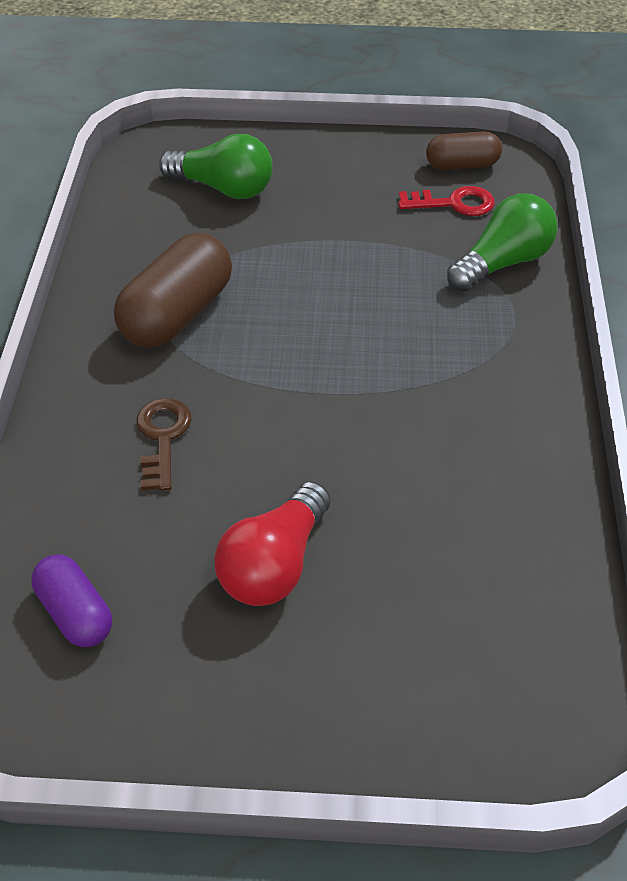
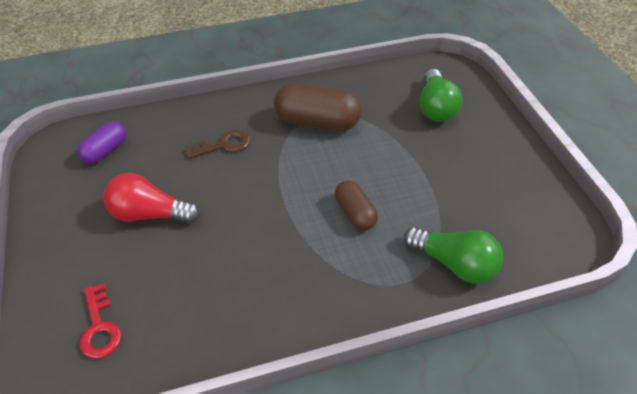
camera: 70 degrees right, 0 degrees up
red key [398,186,495,216] -> red key moved to [80,283,122,359]
brown capsule [426,131,502,170] -> brown capsule moved to [335,181,378,230]

